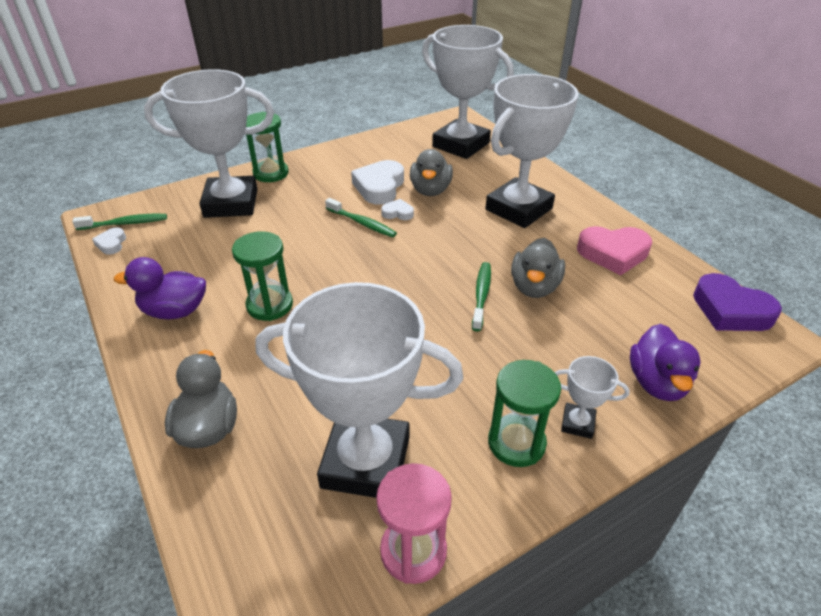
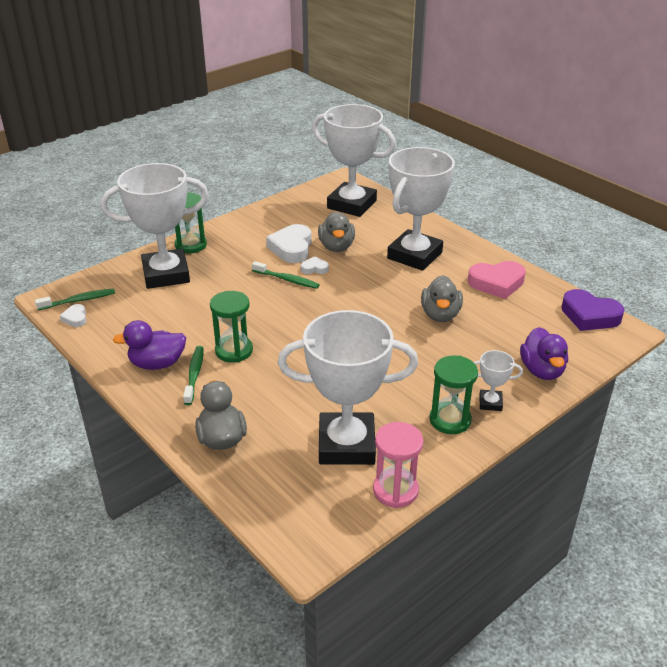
camera: 10 degrees left, 5 degrees down
green toothbrush [472,262,491,331] -> green toothbrush moved to [183,346,204,405]

